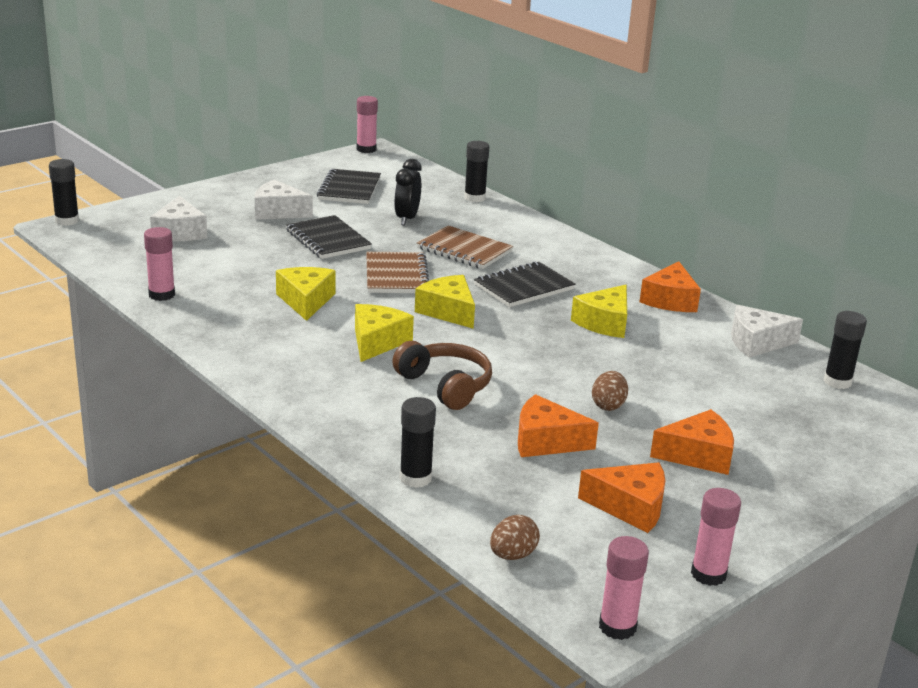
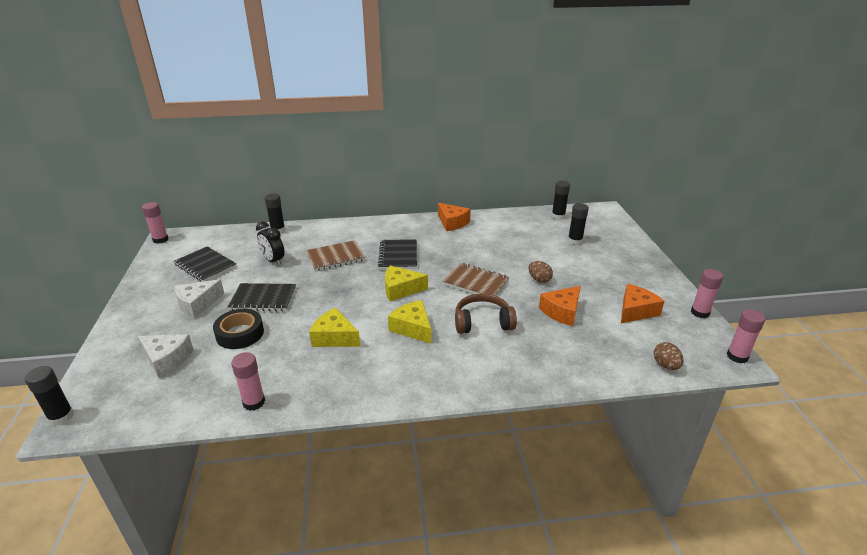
camera: 55 degrees left, 5 degrees up
brown notebook [366,252,429,293] -> brown notebook moved to [442,263,509,296]
black glue stick [400,397,436,488] -> black glue stick moved to [568,203,589,245]
yellow cheese [571,285,627,338] -> none
orange cheese [650,409,734,475] -> none
white cheese [731,305,803,358] -> none
none -> black tape [213,309,264,349]

